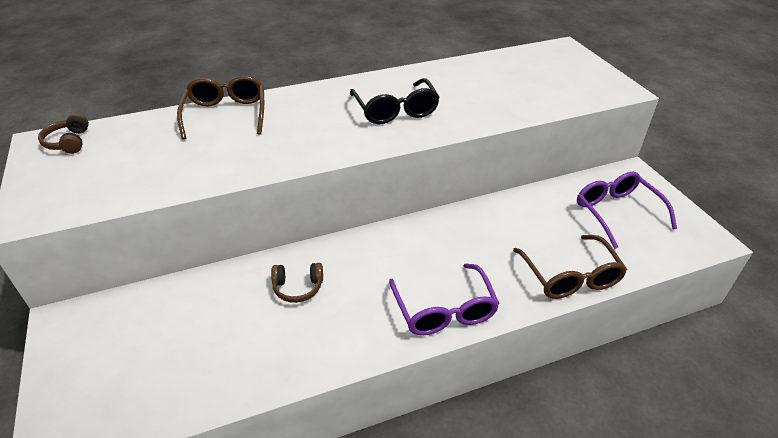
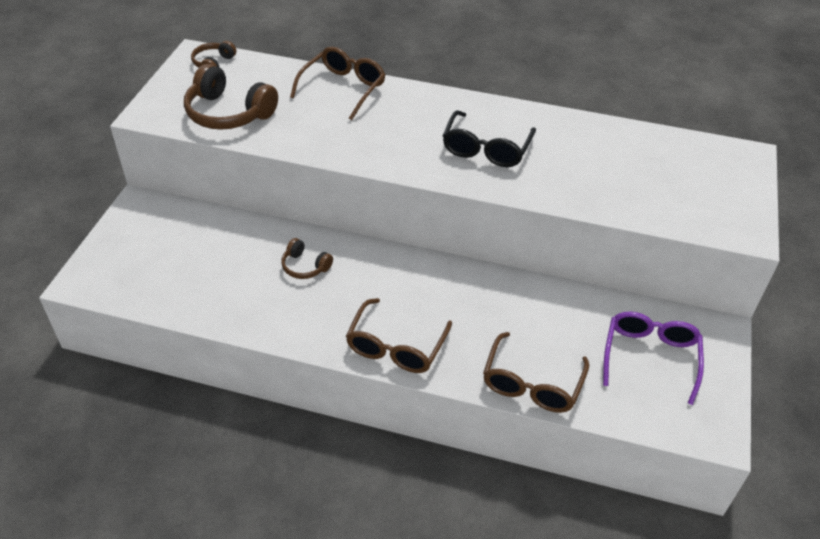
camera: 35 degrees right, 5 degrees up
purple glasses [389,263,500,335] -> brown glasses [346,298,452,373]
none -> brown headphones [184,64,278,130]

